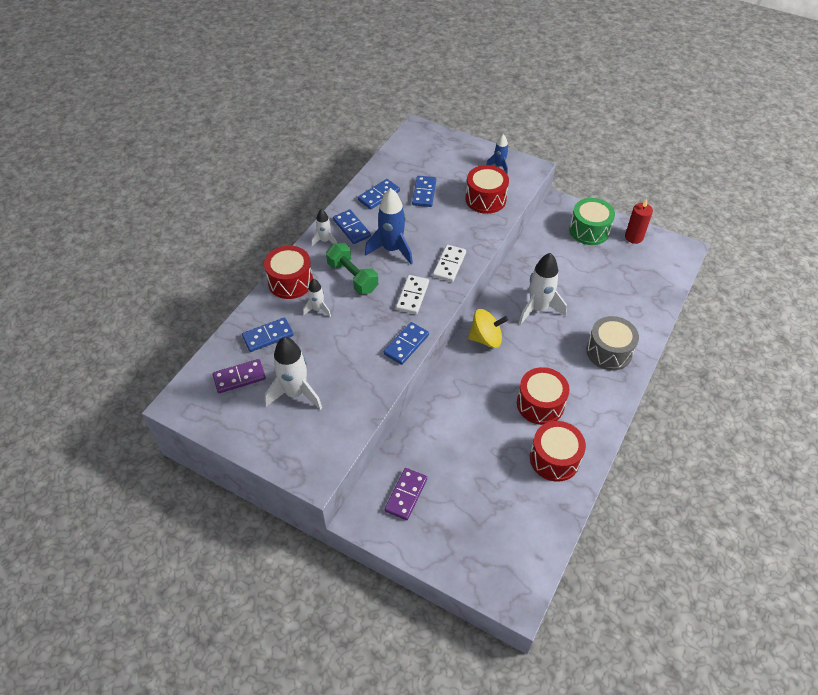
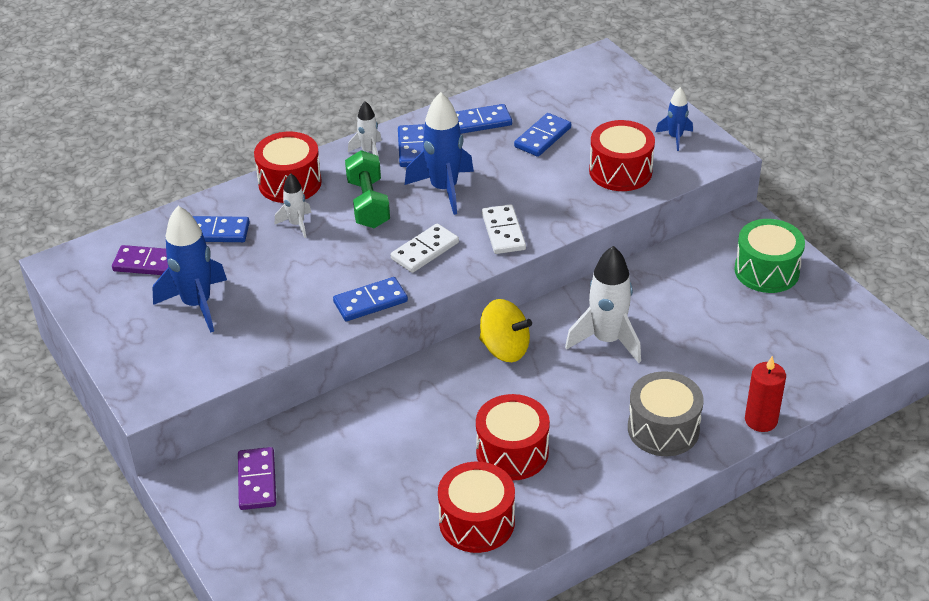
camera: 30 degrees right, 10 degrees down
white rocket [265,337,322,410] -> blue rocket [152,206,227,333]
purple domino [384,468,427,520] -> purple domino turned 60 degrees counterclockwise [238,447,276,510]
white domino [433,245,466,282] -> white domino turned 60 degrees counterclockwise [482,204,526,254]
red candle [625,199,653,244] -> red candle moved to [745,356,786,432]

